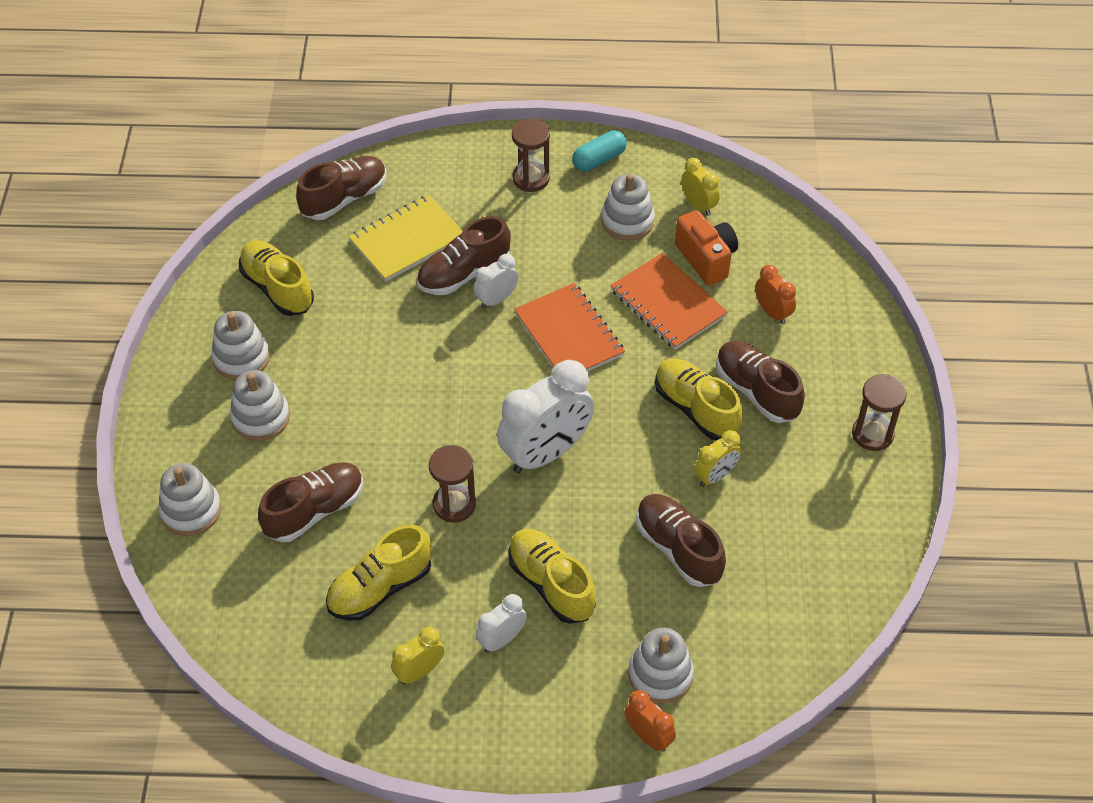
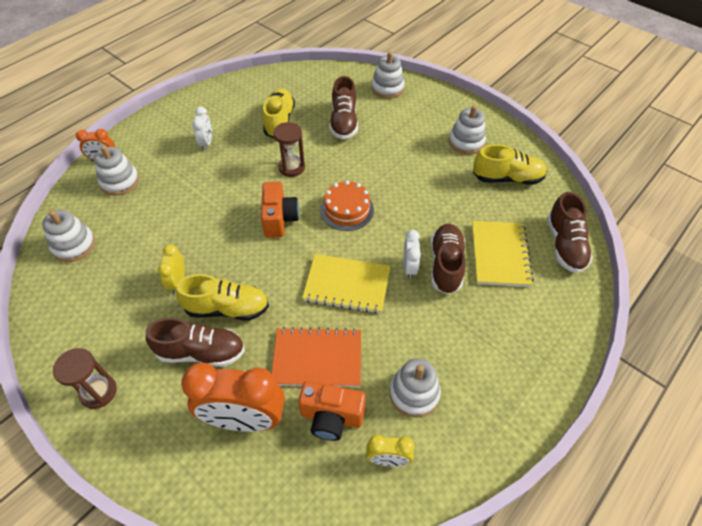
camera: 130 degrees right, 0 degrees up
white stacking toy [230,370,290,441] -> white stacking toy moved to [42,210,95,262]
yellow clock [391,627,444,684] -> none
white clock [497,360,594,473] -> orange camera [261,182,299,238]
yellow shoe [508,529,596,624] -> none
brown hourglass [512,119,550,192] -> none
orange notebook [514,283,625,371] -> yellow notebook [302,254,390,314]
turquoise capsule [572,130,627,172] -> none
brown shoe [636,494,726,587] -> none
orange clock [755,265,796,324] -> orange clock [181,363,285,432], size x1.99
none -> orange cake [320,180,374,231]

